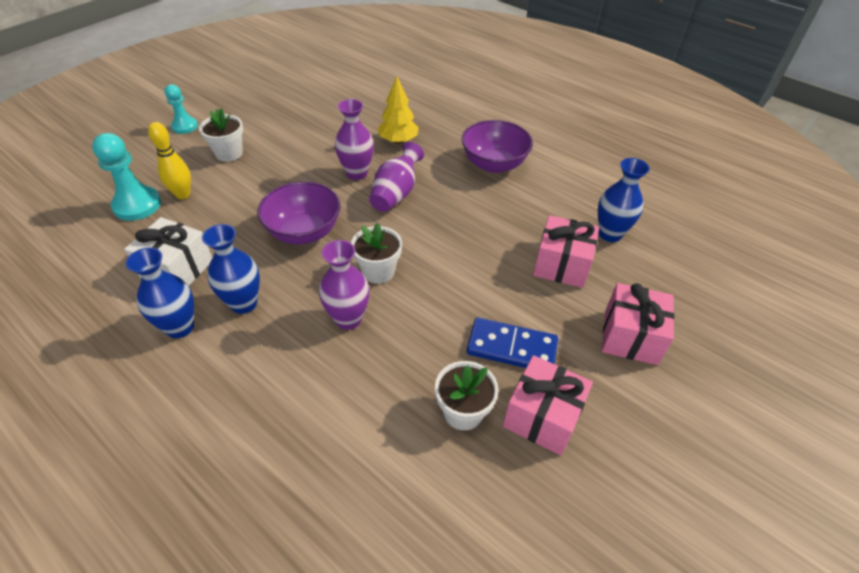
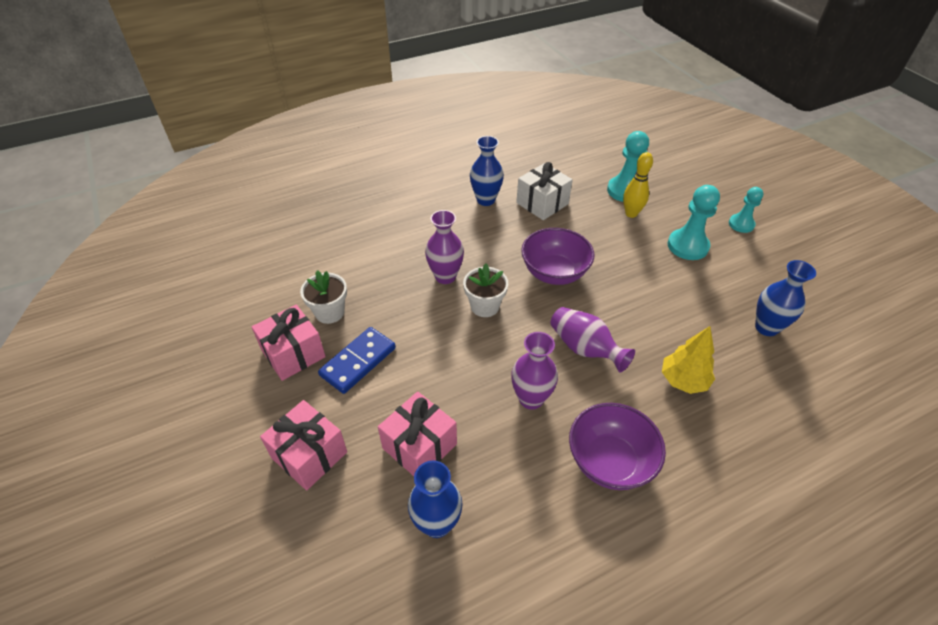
camera: 115 degrees right, 0 degrees up
white flower pot [199,108,243,162] -> turquoise pawn [668,185,720,260]
blue vase [202,224,260,314] -> blue vase moved to [755,260,816,336]
purple vase [335,99,374,180] -> purple vase moved to [511,332,558,410]

